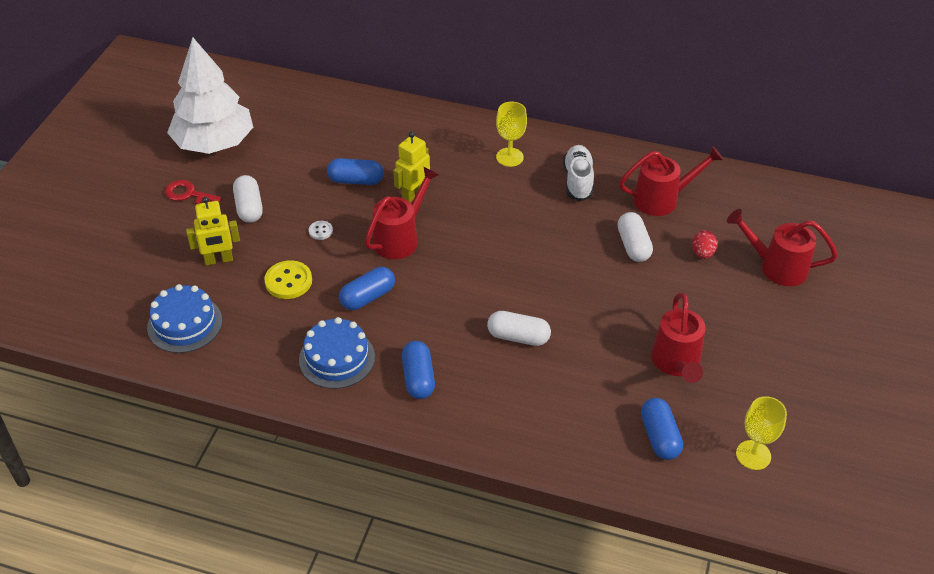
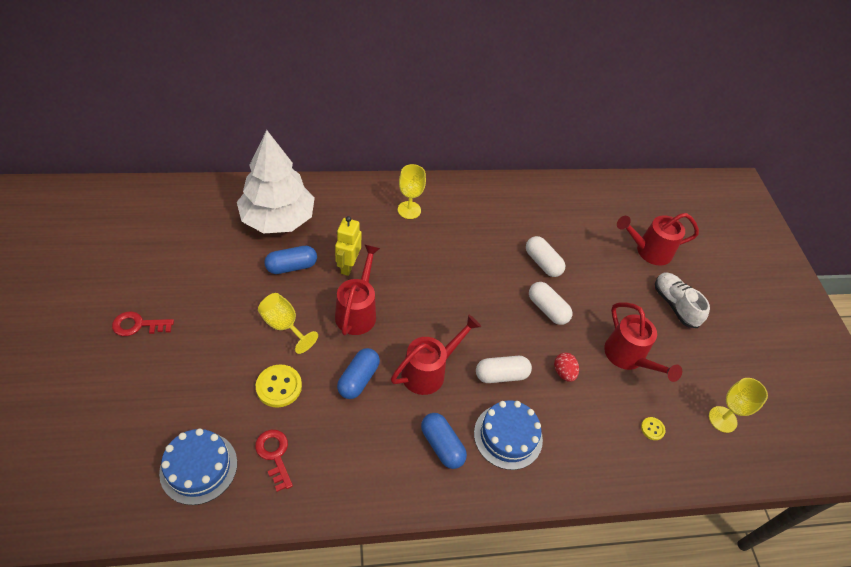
camera: 30 degrees left, 5 degrees up
white tree [167,37,253,154] -> white tree moved to [237,130,315,234]
yellow robot [186,197,240,266] -> none
white capsule [233,175,263,223] -> white capsule moved to [529,282,572,325]
blue cake [299,317,375,389] -> blue cake moved to [474,400,543,470]
white button [309,221,333,240] -> yellow goblet [258,293,318,354]
white shoe [563,145,594,201] -> white shoe moved to [655,272,710,328]
red watering can [619,146,723,216] -> red watering can moved to [391,315,481,395]
blue capsule [641,398,683,460] -> yellow button [641,417,665,440]
red egg [692,230,718,259] -> red egg moved to [554,352,579,382]
none -> red key [255,430,293,492]

